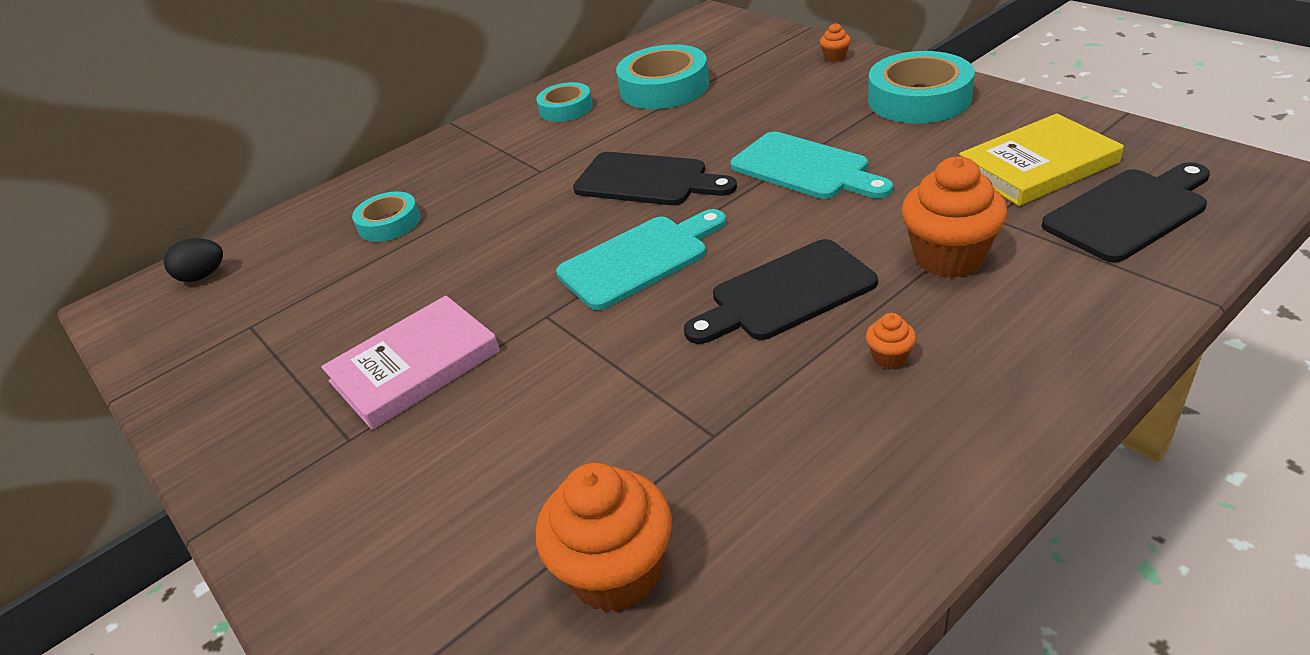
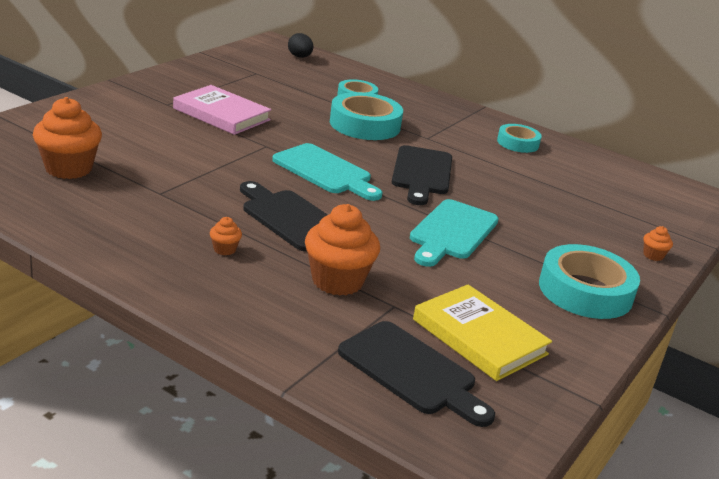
camera: 65 degrees right, 10 degrees down
turquoise tape [616,44,709,109] -> turquoise tape moved to [330,92,403,140]

